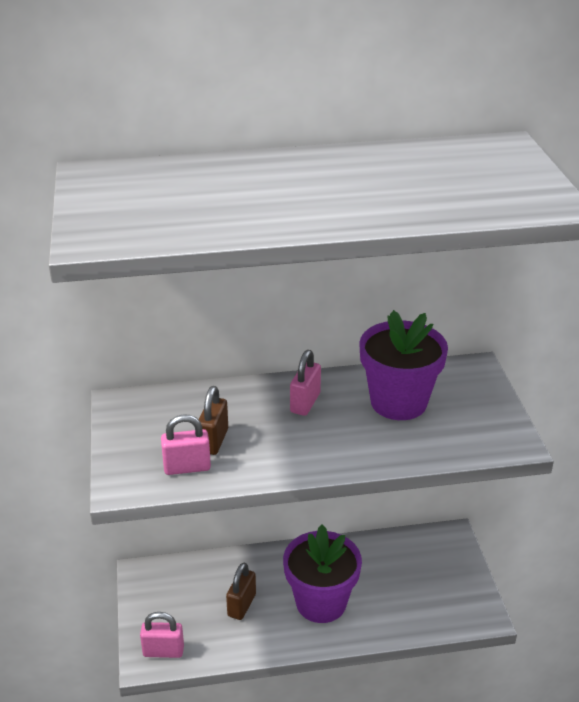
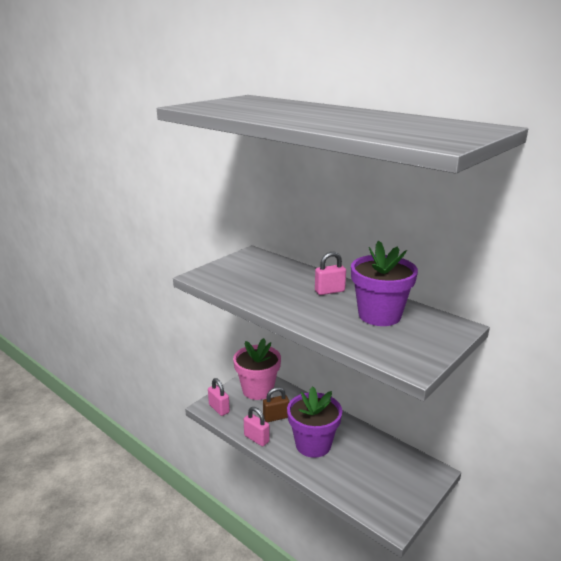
camera: 50 degrees right, 10 degrees down
pink padlock [161,414,211,475] -> pink padlock moved to [244,407,270,446]
brown padlock [199,386,228,455] -> none
none -> pink flower pot [233,338,281,400]

